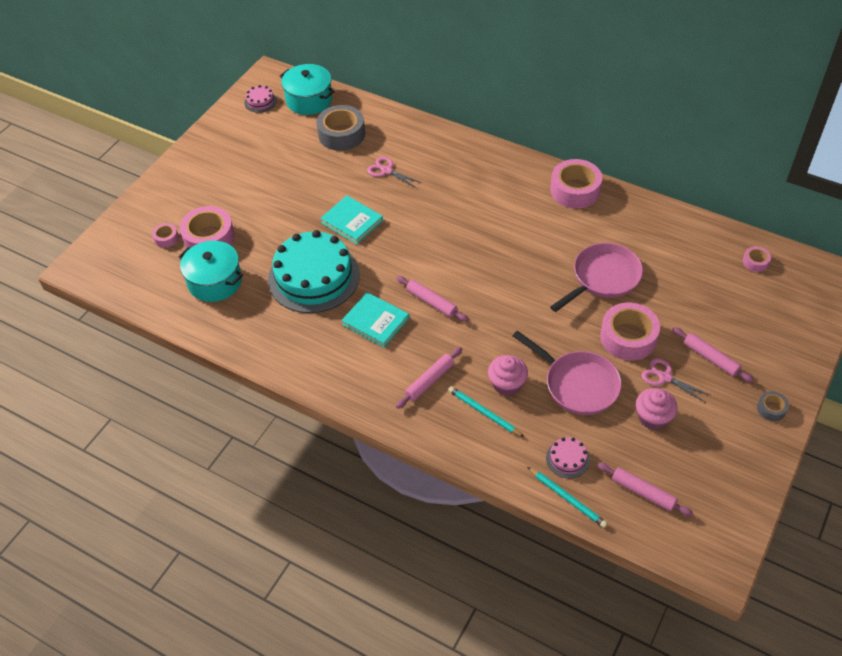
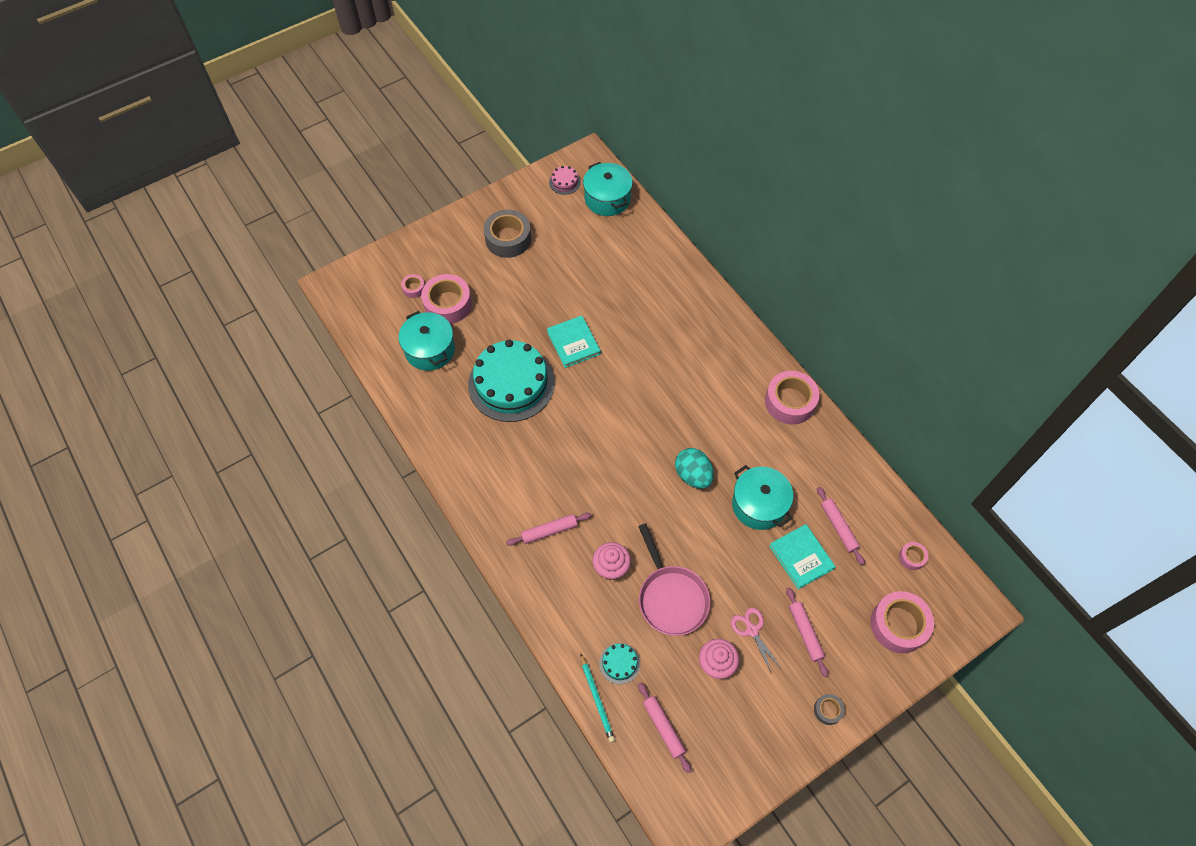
camera: 25 degrees right, 10 degrees up
grey tape [316,105,365,151] -> grey tape moved to [484,210,531,258]
turquoise book [341,292,409,348] -> turquoise book moved to [769,524,836,589]
pink scissors [367,157,422,188] -> none
pink rolling pin [396,276,468,322] -> pink rolling pin moved to [817,487,865,565]
turquoise pencil [448,386,524,437] -> none
pink cake [546,437,590,478] -> turquoise cake [599,643,640,684]
pink pan [550,243,643,312] -> turquoise pot [732,465,793,530]
pink tape [600,303,660,361] -> pink tape moved to [870,591,934,653]
none -> turquoise egg [675,448,714,489]

